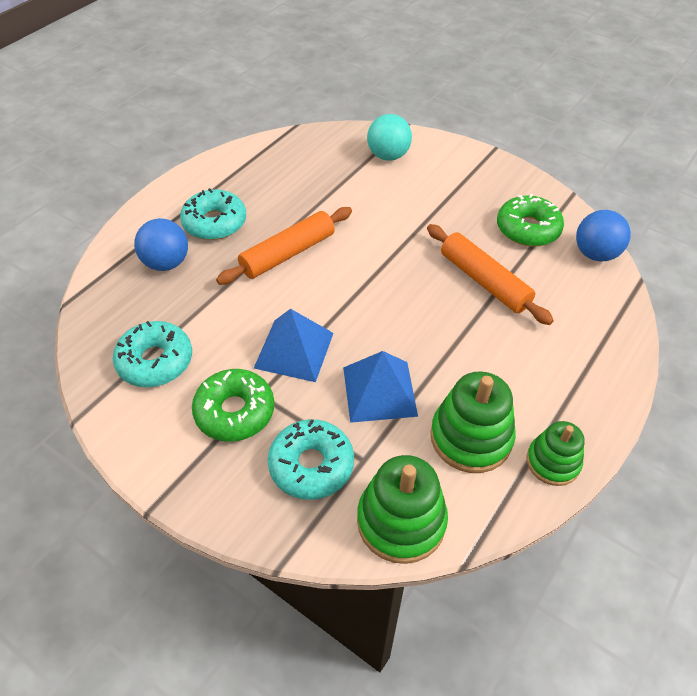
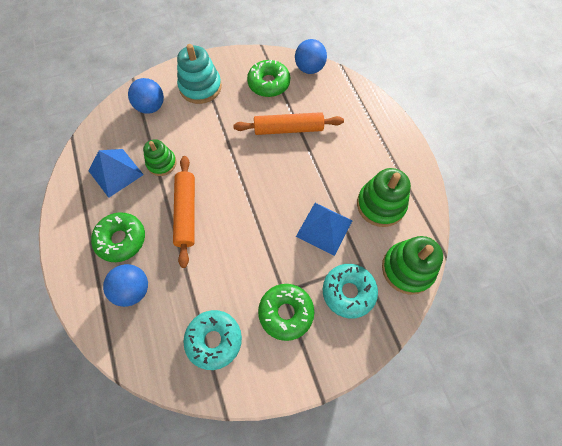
camera: 55 degrees left, 15 degrees up
turquoise donut [180,188,246,240] -> green donut [91,212,145,262]
blue pyramid [254,309,334,382] -> blue pyramid moved to [88,149,144,198]
turquoise ball [367,114,412,161] -> blue ball [128,78,164,114]
green stacking toy [526,421,584,486] -> green stacking toy moved to [143,139,176,176]
none -> turquoise stacking toy [177,44,222,104]

